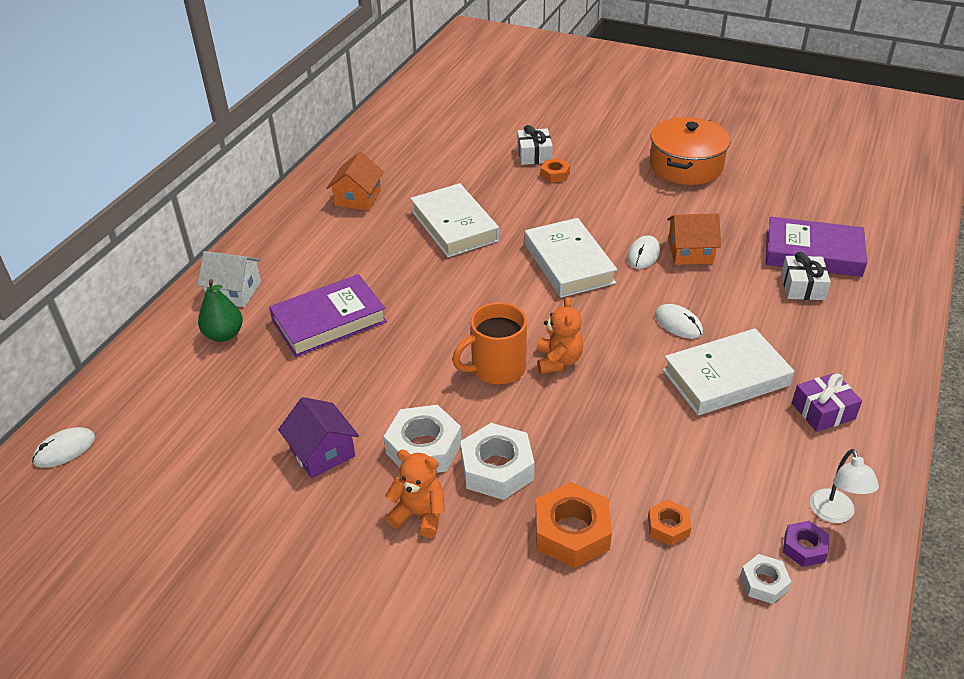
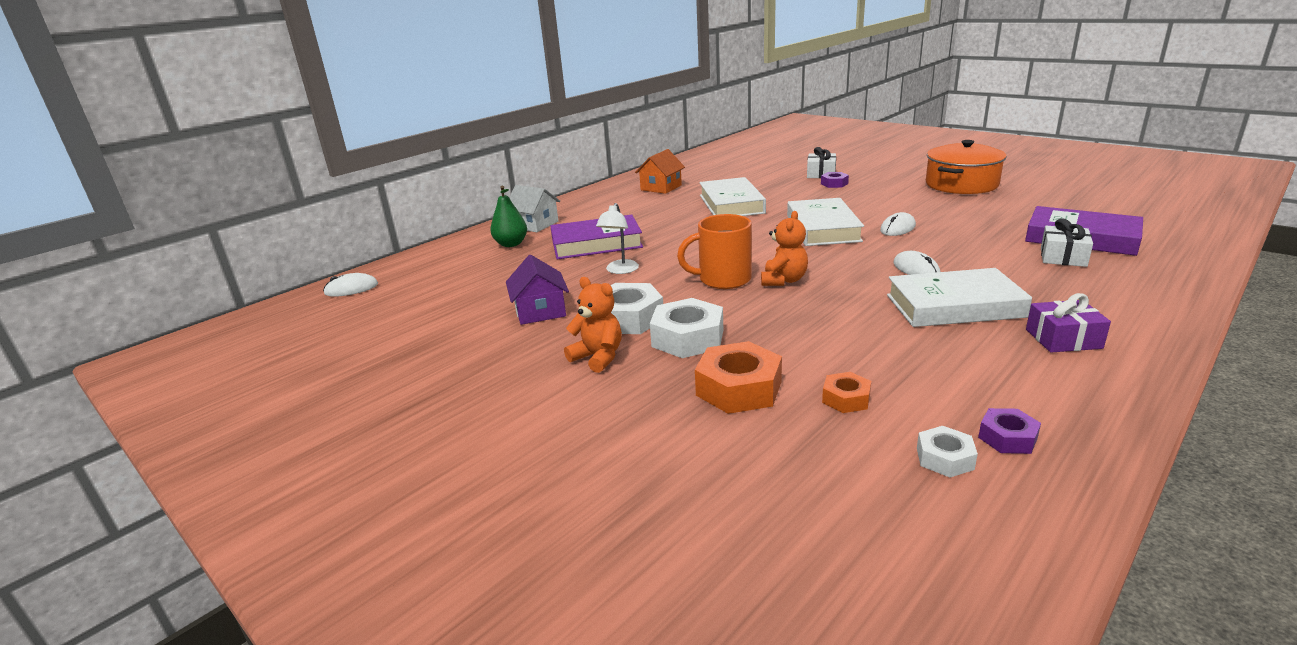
camera: 20 degrees right, 15 degrees down
orange nut [540,159,570,183] -> purple nut [821,172,849,188]
orange house [667,213,721,265] -> none
white lamp [810,449,879,523] -> white lamp moved to [596,203,639,274]

